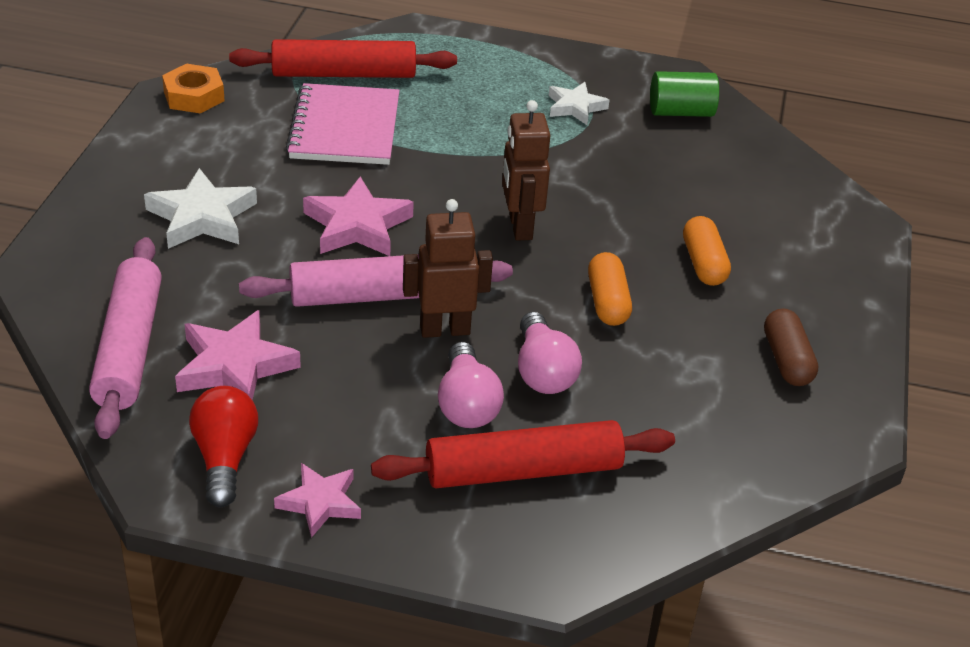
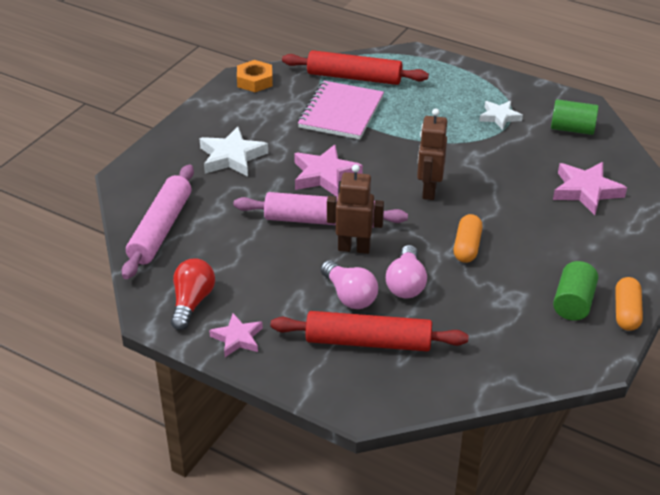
camera: 20 degrees right, 0 degrees up
pink star [175,310,301,400] -> pink star moved to [553,162,627,215]
pink light bulb [438,342,504,428] -> pink light bulb turned 45 degrees counterclockwise [320,260,378,309]
orange capsule [683,216,731,286] -> orange capsule moved to [615,277,643,331]
brown capsule [764,308,818,386] -> green cylinder [553,261,598,321]

